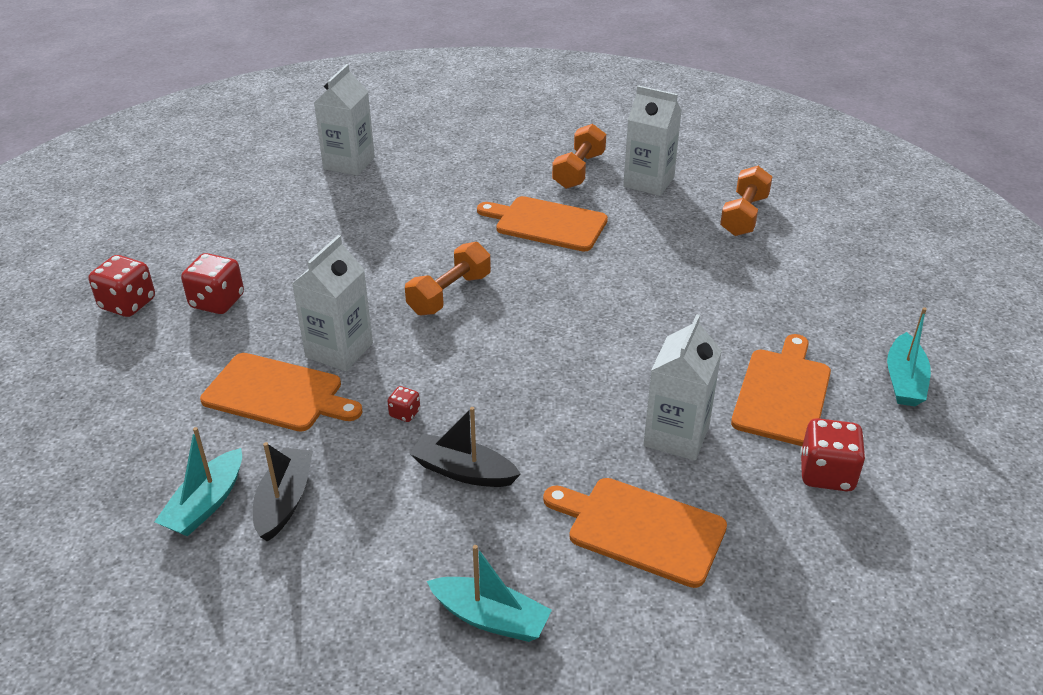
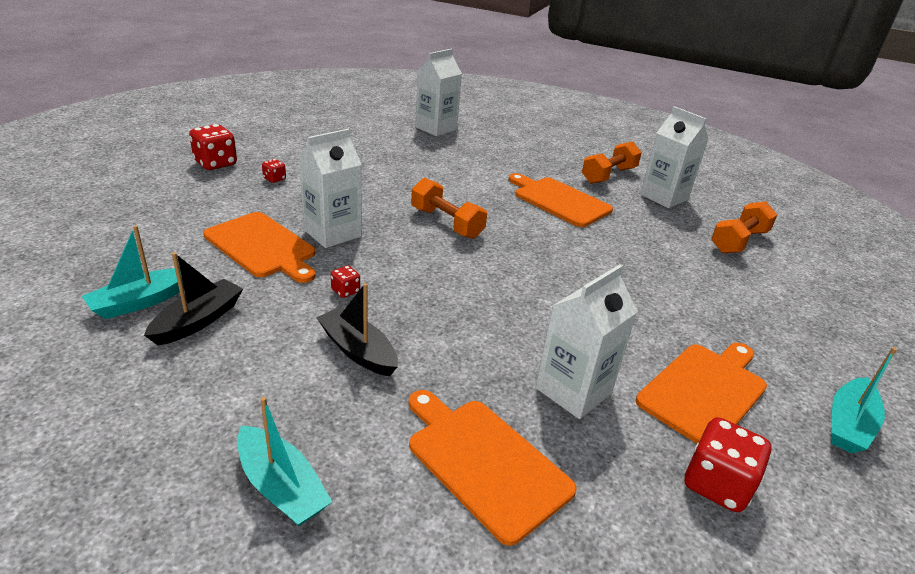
camera: 20 degrees right, 5 degrees down
red dice [181,253,244,314] -> red dice [262,159,286,183], size x0.50
orange dumbbell [405,242,491,315] -> orange dumbbell turned 75 degrees clockwise [411,178,487,239]

